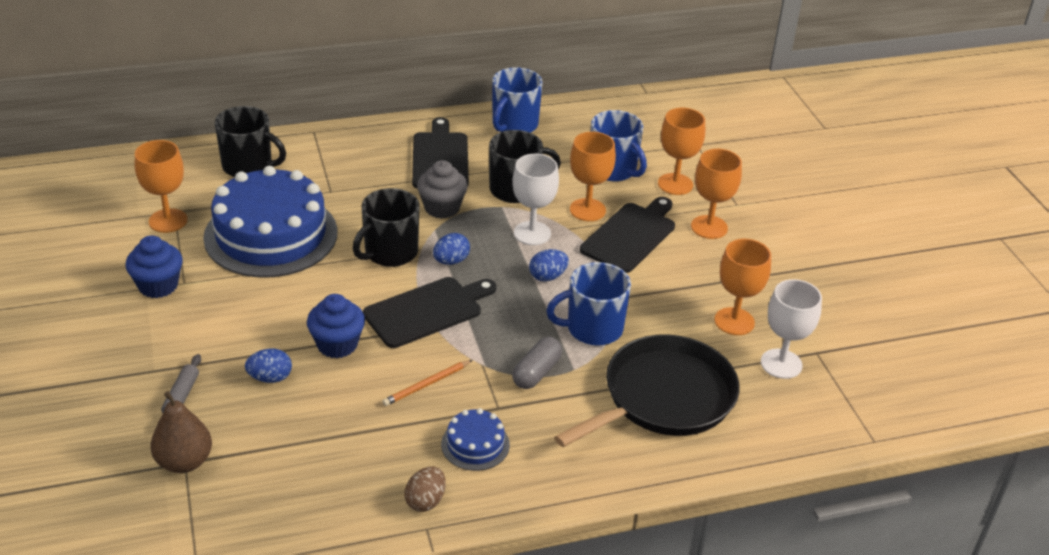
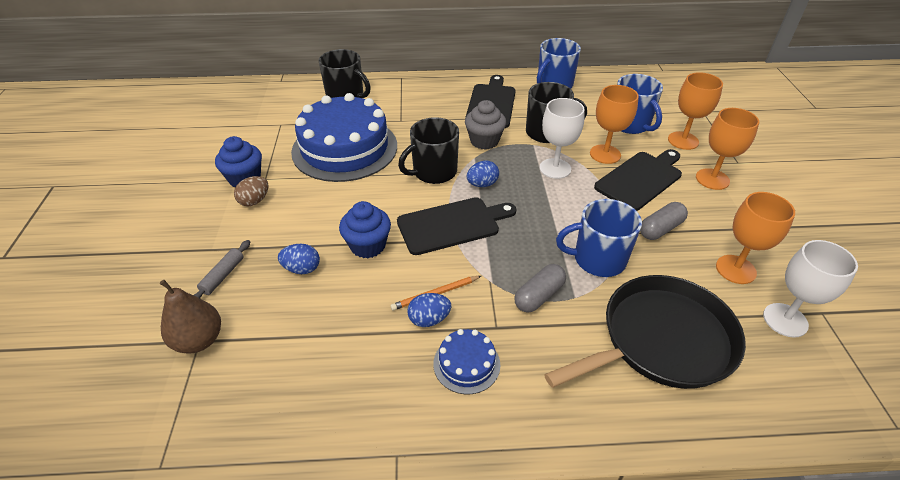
camera: 15 degrees right, 5 degrees up
orange goblet [135,140,187,233] -> none
brown egg [404,467,446,512] -> brown egg moved to [234,176,269,206]
blue egg [529,249,569,281] -> blue egg moved to [407,293,451,327]
none -> grey capsule [640,202,688,240]

